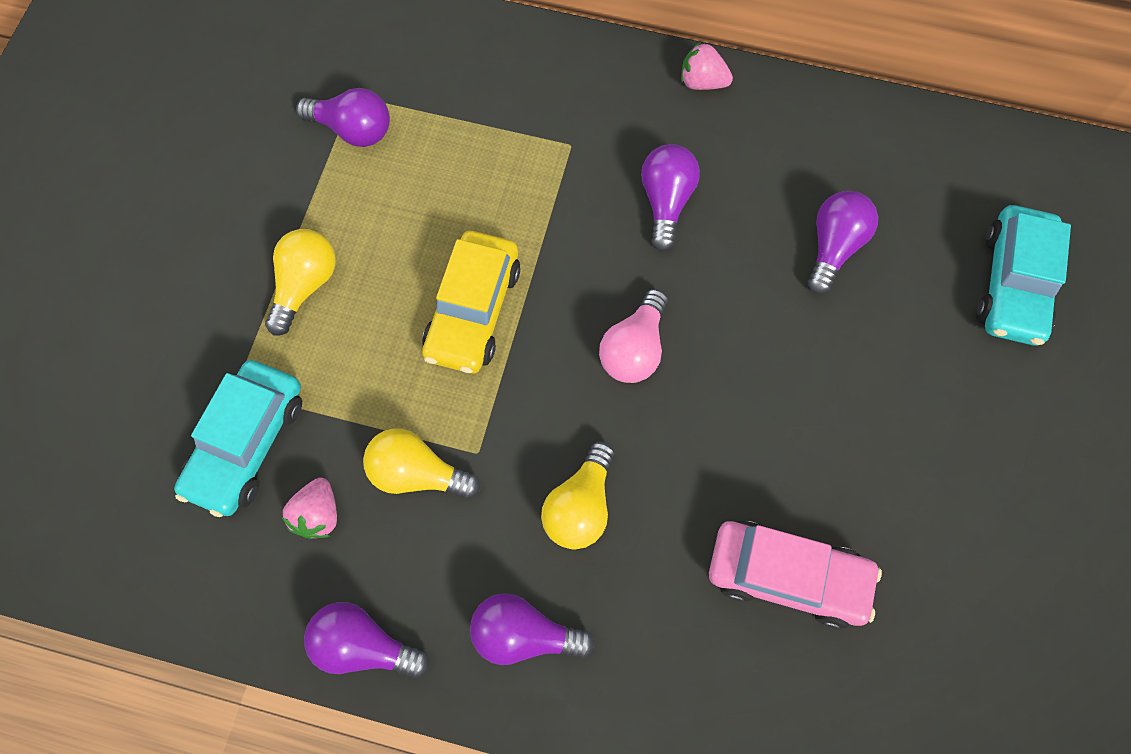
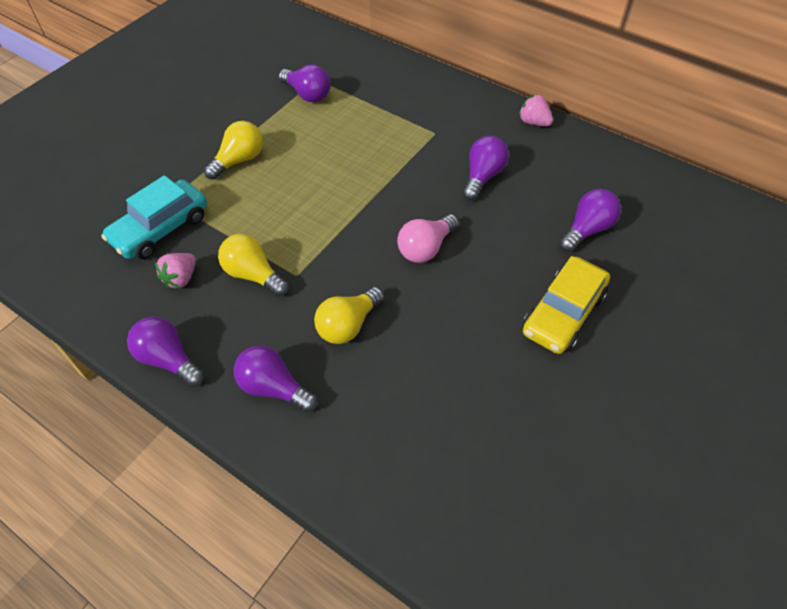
camera: 20 degrees right, 15 degrees down
yellow car [422,231,520,373] -> yellow car moved to [523,256,610,354]
pink car [709,521,882,629] -> none
turquoise car [976,205,1071,345] -> none

